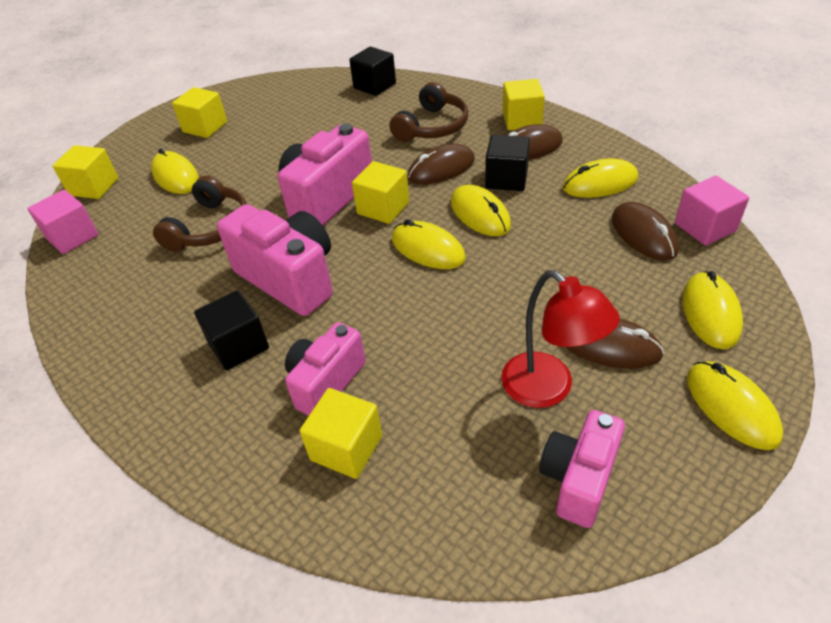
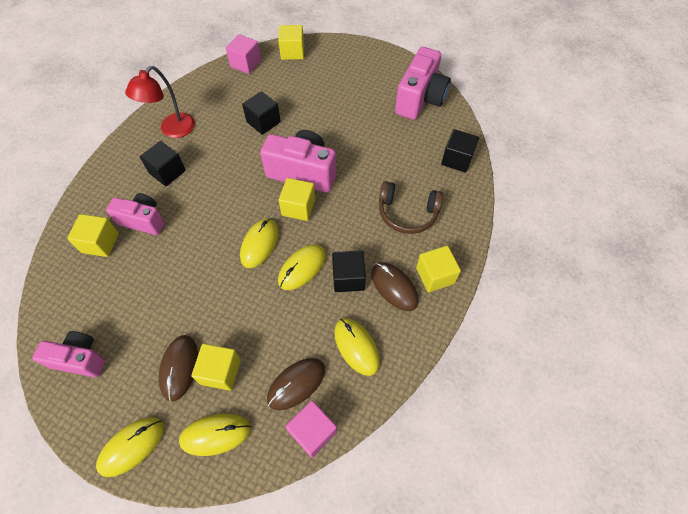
camera: 70 degrees right, 15 degrees up
yellow mouse [151,148,199,194] -> none
brown headphones [153,175,246,252] -> black cube [242,91,281,135]
yellow cube [172,87,227,138] -> yellow cube moved to [191,344,241,391]
pink camera [217,204,333,316] -> pink camera moved to [395,47,451,120]
brown mouse [407,144,475,184] -> none
red lamp [501,270,620,408] -> red lamp moved to [125,66,195,138]

